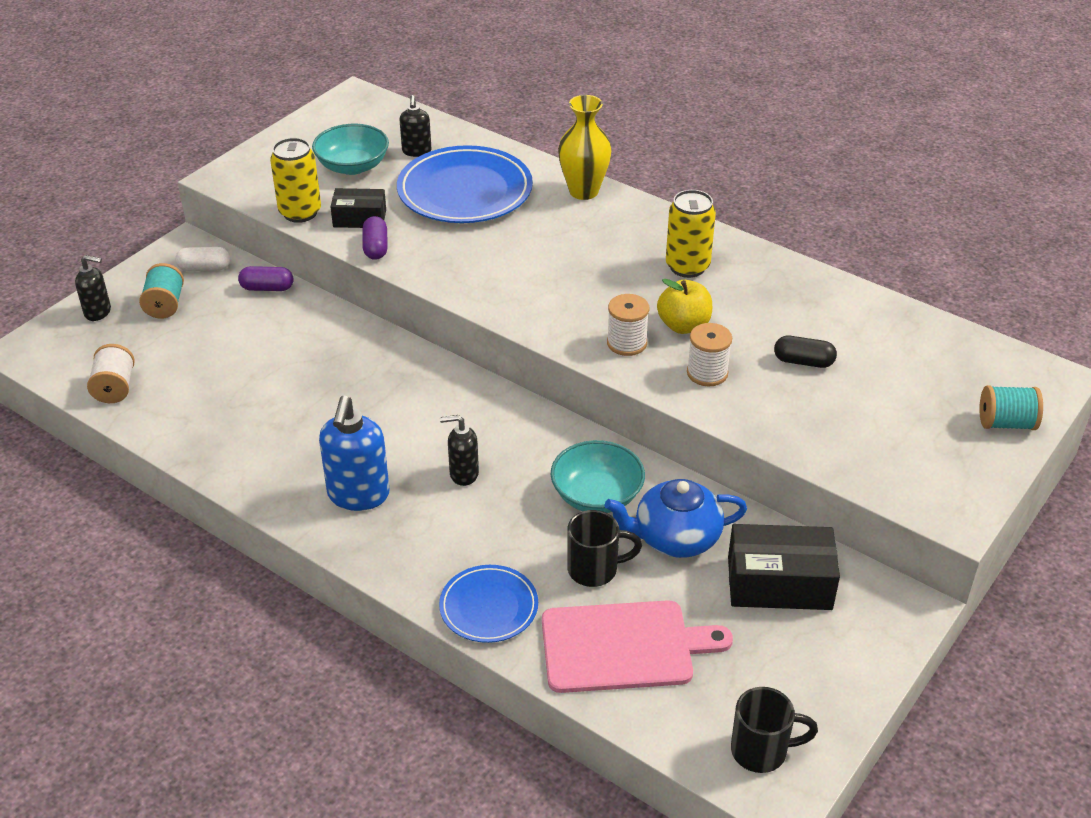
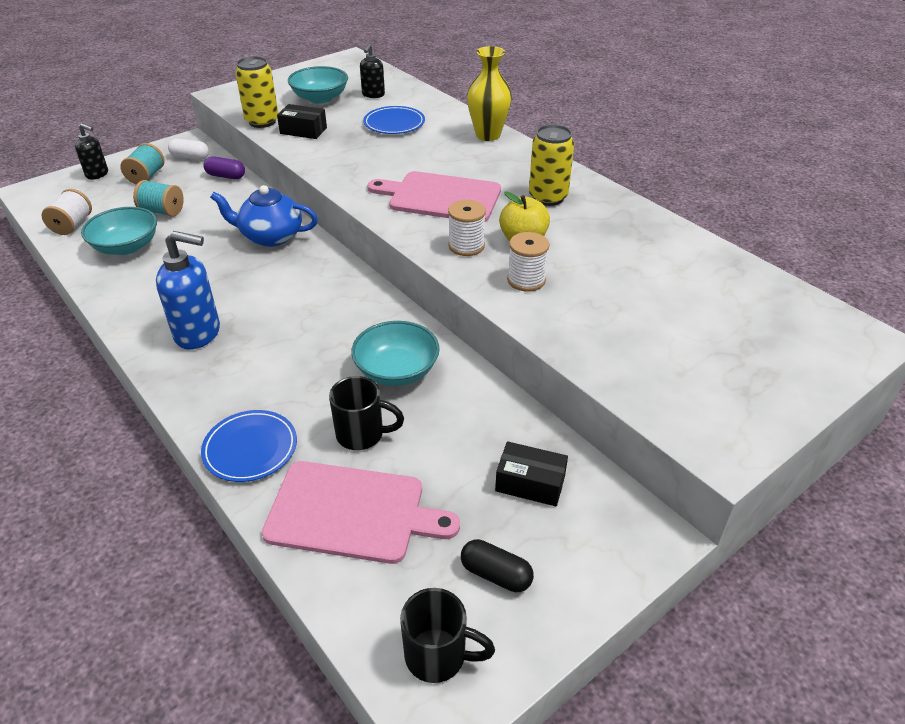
camera: 15 degrees right, 0 degrees up
blue soap dispenser [319,395,390,511] -> blue soap dispenser turned 105 degrees counterclockwise [156,231,220,350]
purple capsule [363,216,388,260] -> none
blue plate [397,145,533,223] -> blue plate [363,106,425,134], size x0.56
black soap dispenser [440,415,479,486] -> none
blue teapot [605,479,747,558] -> blue teapot moved to [210,185,318,247]
black box [728,524,840,610] -> black box [495,441,568,506], size x0.62
black capsule [774,336,837,368] -> black capsule moved to [461,539,534,592]
turquoise spool [979,385,1043,430] -> turquoise spool moved to [133,180,184,217]
none -> turquoise bowl [81,207,157,255]
none -> pink cutting board [367,171,501,222]

